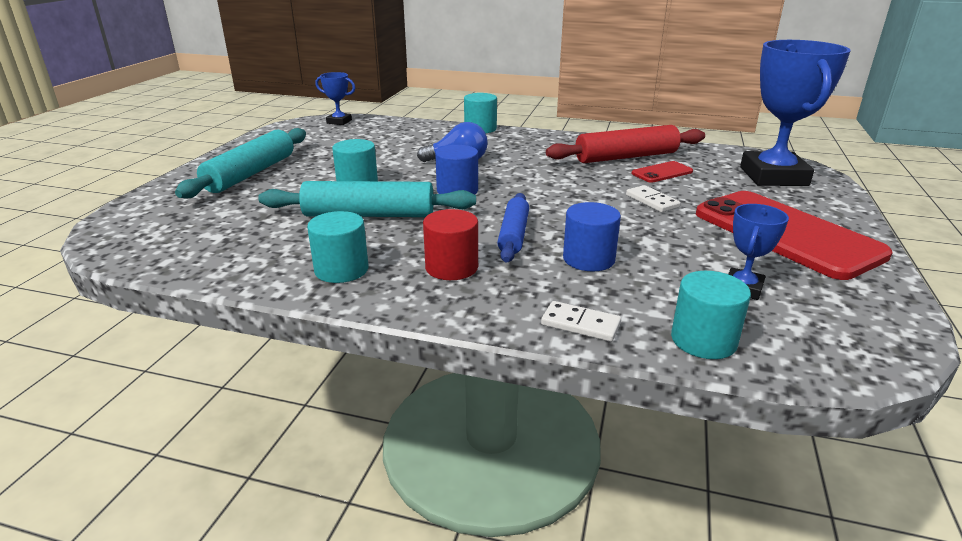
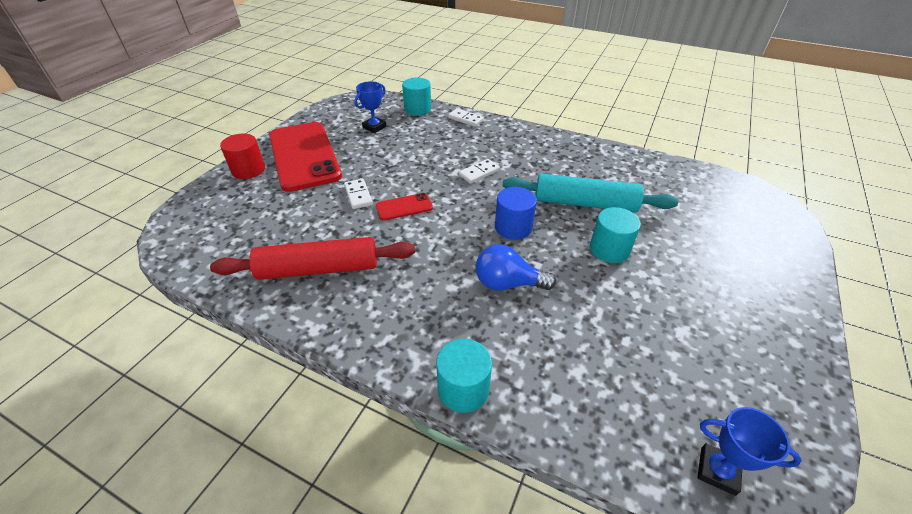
camera: 170 degrees left, 15 degrees up
turquoise rolling pin [175,128,306,198] -> none
turquoise cylinder [307,211,368,283] -> none
red cylinder [423,209,478,280] -> red cylinder moved to [220,133,265,179]
blue rolling pin [497,193,529,263] -> white domino [459,159,500,184]
blue cylinder [563,202,621,272] -> none
red phone [632,161,693,183] -> red phone moved to [376,193,433,221]
blue trophy [740,40,851,186] -> none

